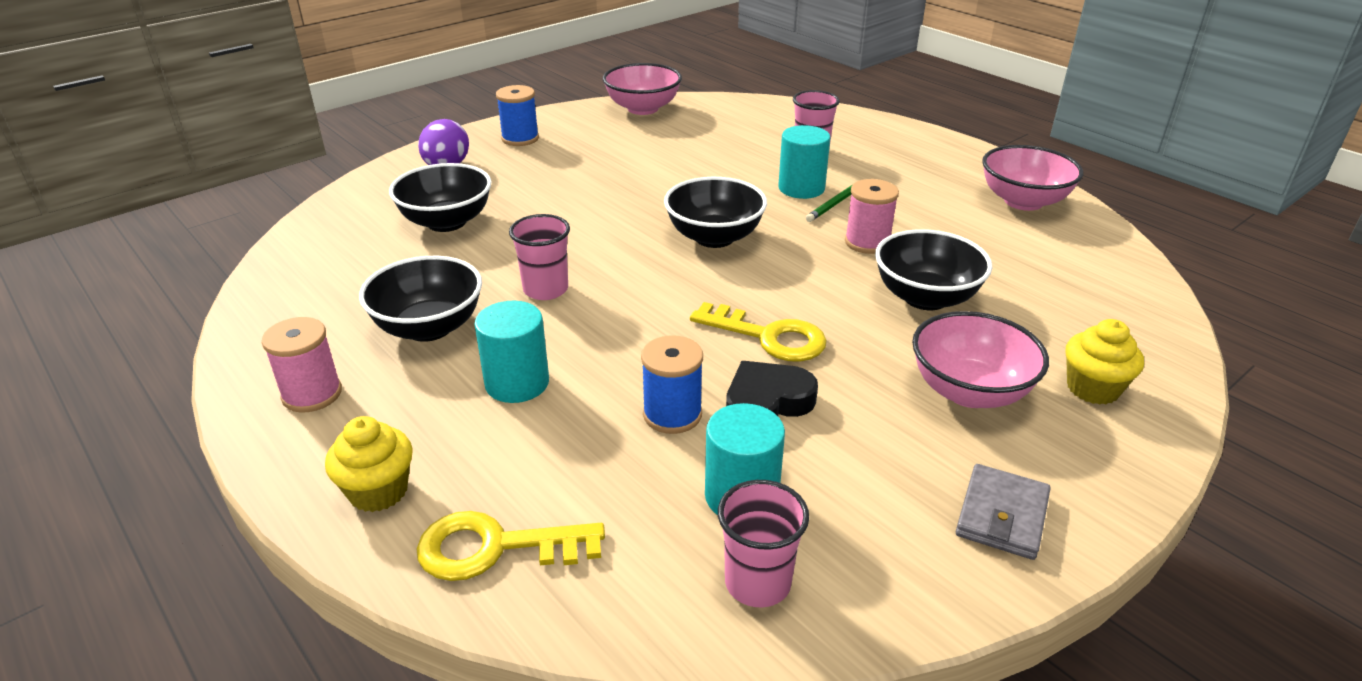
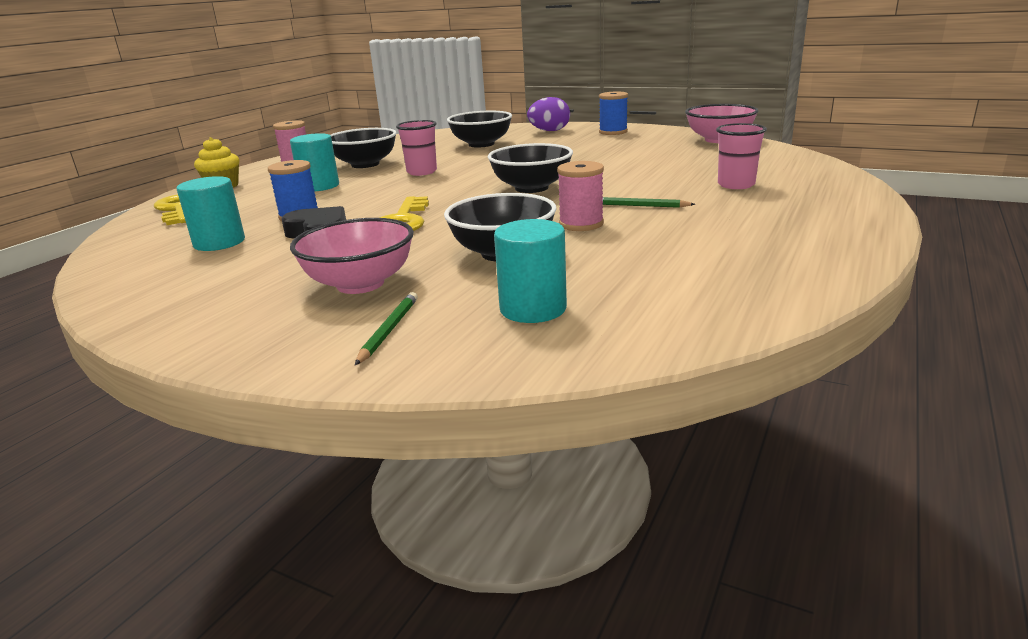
camera: 70 degrees right, 10 degrees down
pink cup [718,480,809,607] -> none
turquoise cylinder [778,125,830,199] -> turquoise cylinder moved to [494,219,567,323]
grey wallet [956,464,1051,560] -> none
pink bowl [982,145,1083,211] -> none
yellow cupcake [1066,319,1144,405] -> green pencil [355,292,418,365]

